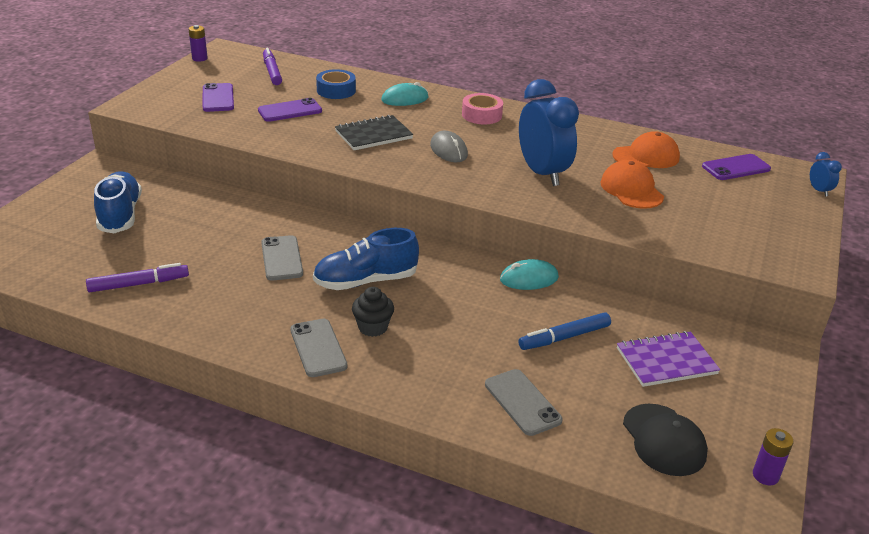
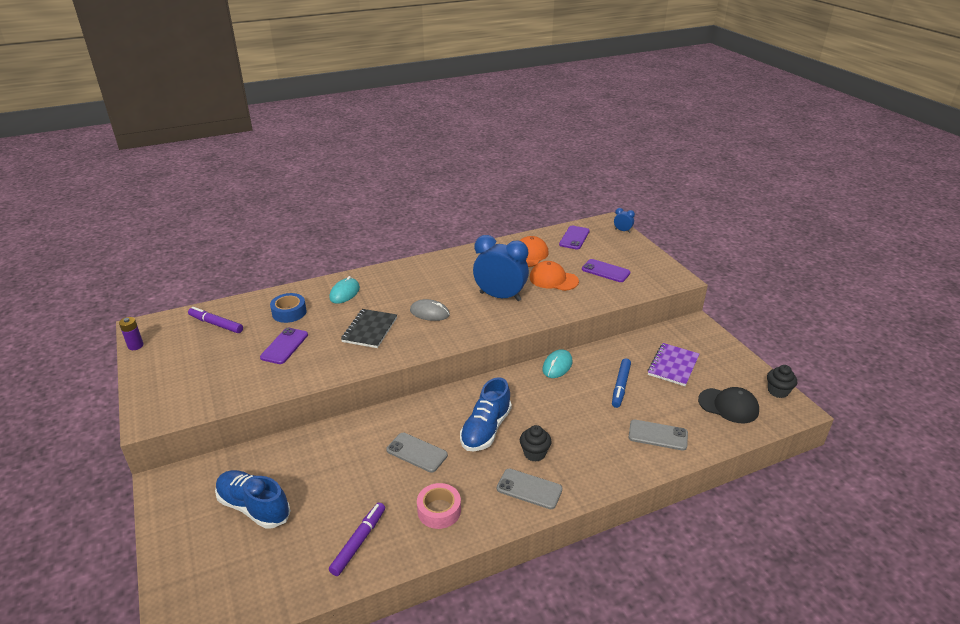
camera: 45 degrees left, 0 degrees up
purple phone [203,83,234,112] -> purple phone moved to [582,259,630,282]
pink tape [462,93,503,124] -> pink tape moved to [417,483,461,529]
purple battery [753,428,793,485] -> black cupcake [767,365,797,398]

